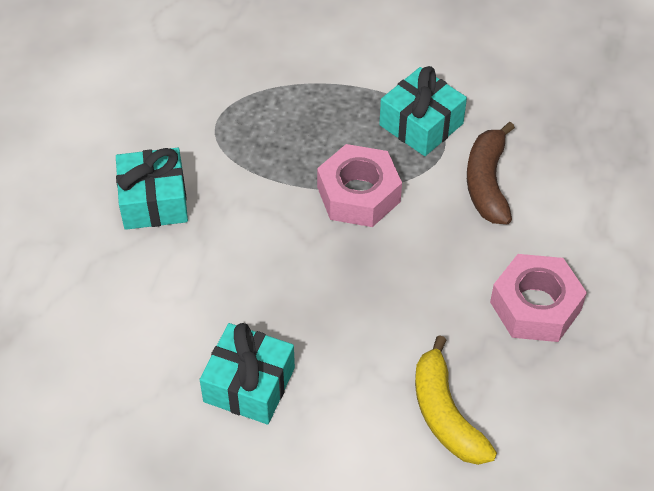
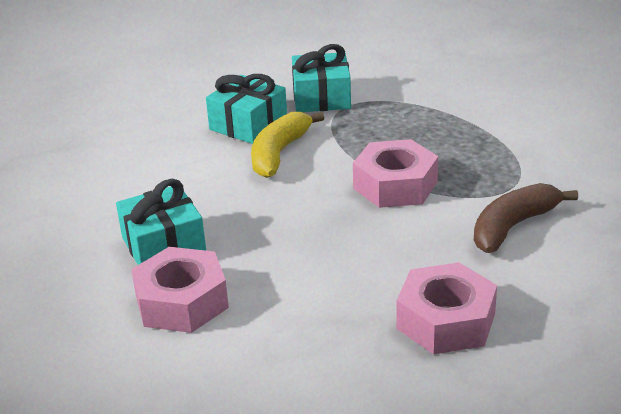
camera: 45 degrees right, 20 degrees down
turquoise gift [379,66,467,156] -> turquoise gift moved to [292,44,351,112]
yellow banana [415,335,497,465] -> yellow banana moved to [251,112,324,178]
none -> pink nut [131,247,229,333]

